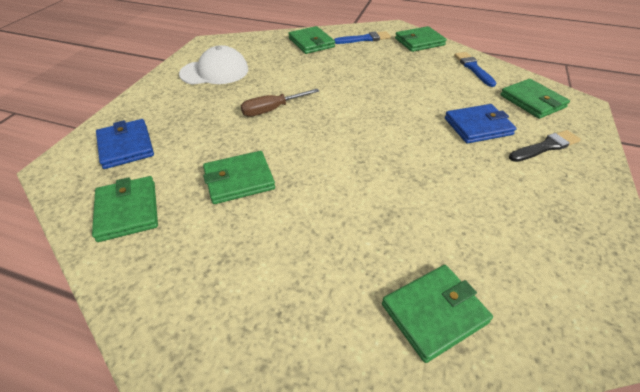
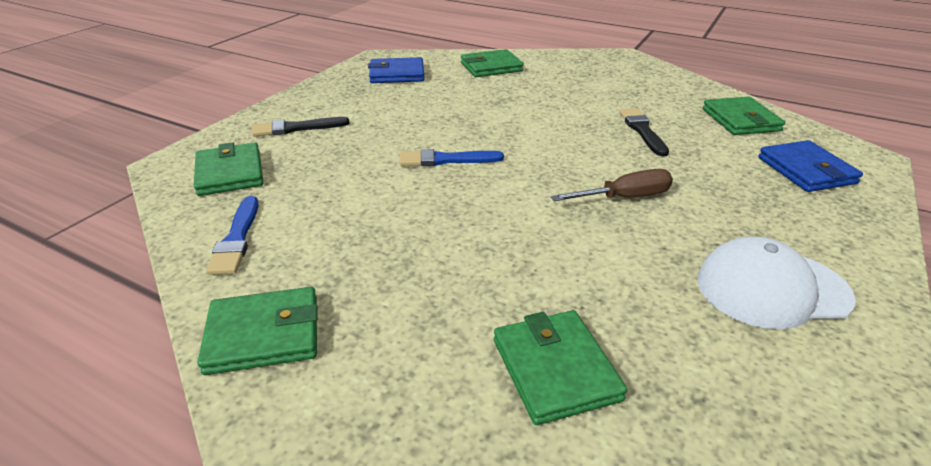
camera: 170 degrees left, 10 degrees down
green wallet [203,151,275,204] -> black brush [619,108,669,156]
blue brush [334,31,391,44] -> blue brush moved to [399,149,504,166]
blue wallet [445,104,517,144] -> blue wallet moved to [368,57,425,83]

